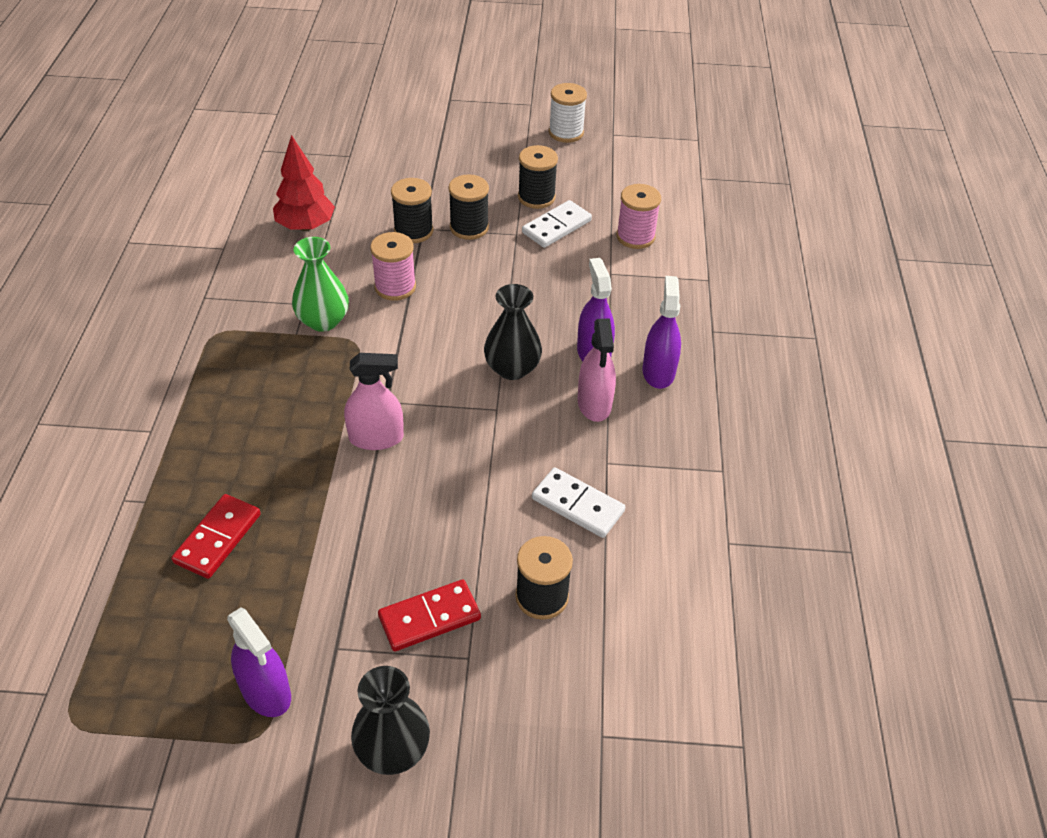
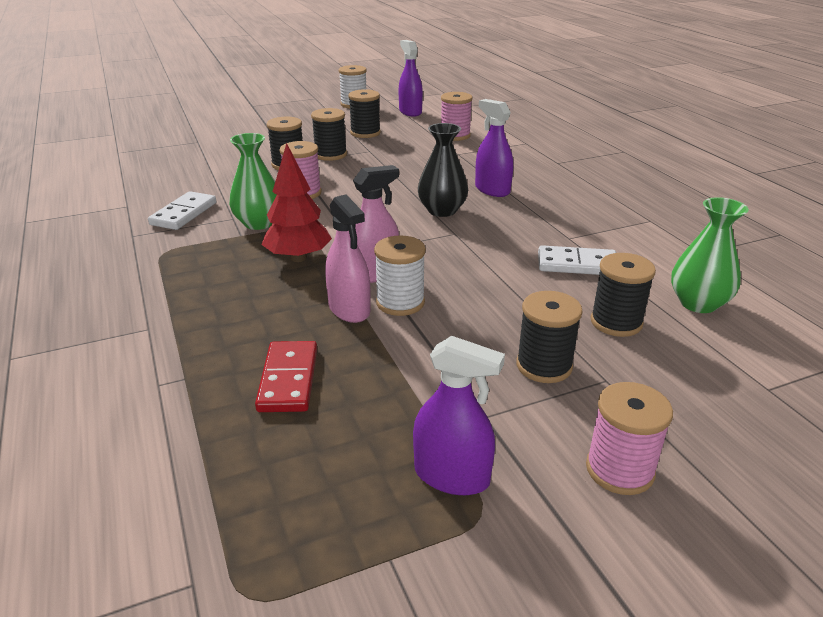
camera: 25 degrees left, 15 degrees down
red tree [273,135,335,231] -> red tree moved to [261,143,332,262]
black vase [351,666,430,775] -> pink spool [586,382,673,495]
red domino [378,579,481,652] -> black spool [516,291,582,383]
white domino [522,200,592,248] -> white domino moved to [148,191,216,230]
pink spray bottle [578,319,616,422] -> pink spray bottle moved to [325,194,371,323]
purple spray bottle [642,276,681,389] -> purple spray bottle moved to [399,40,423,117]
none -> white spool [374,236,426,316]
none -> green vase [671,197,749,313]

